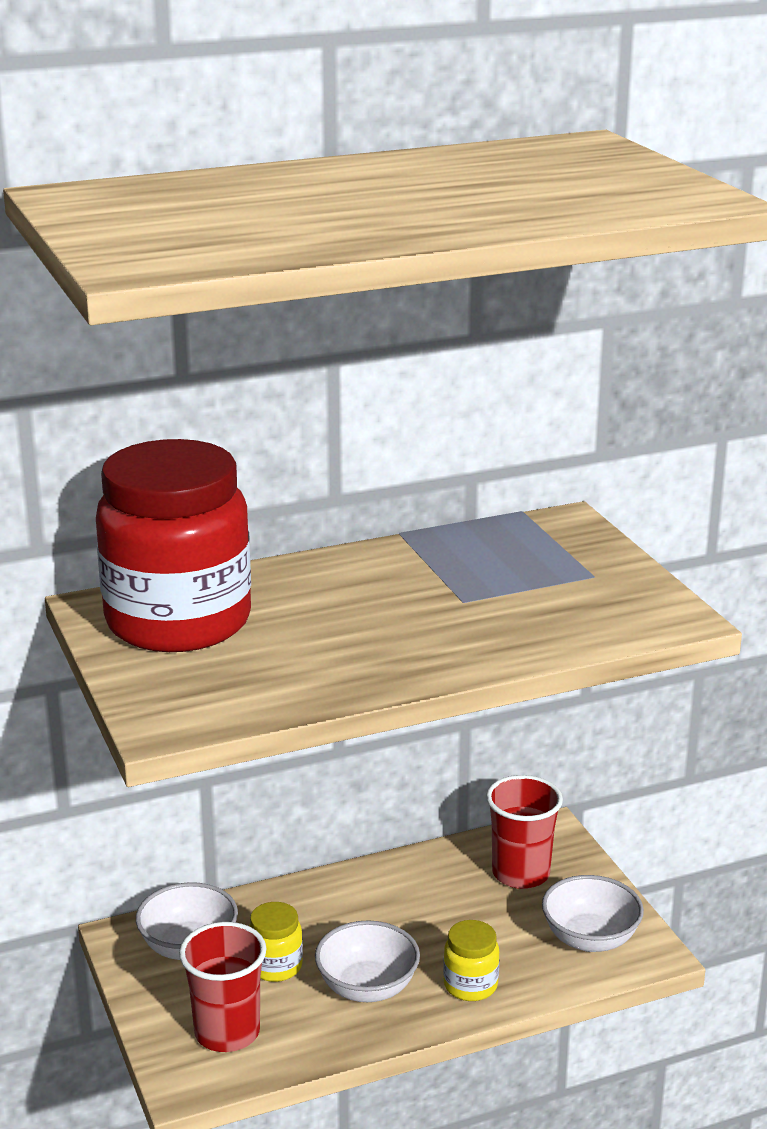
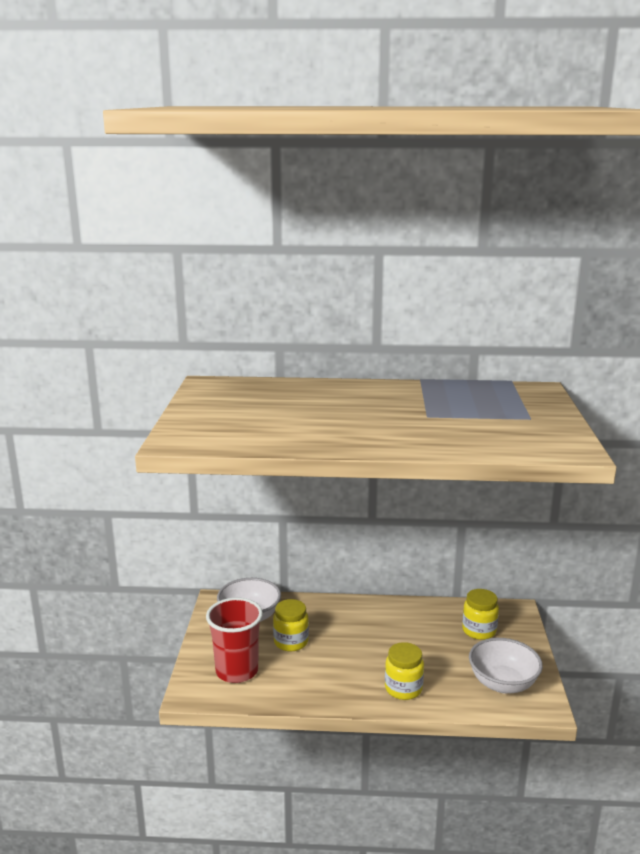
camera: 25 degrees right, 5 degrees down
red jar [96,439,251,652] -> none
white bowl [315,920,420,1002] -> none
red cup [486,775,563,889] -> yellow jar [462,589,499,640]

